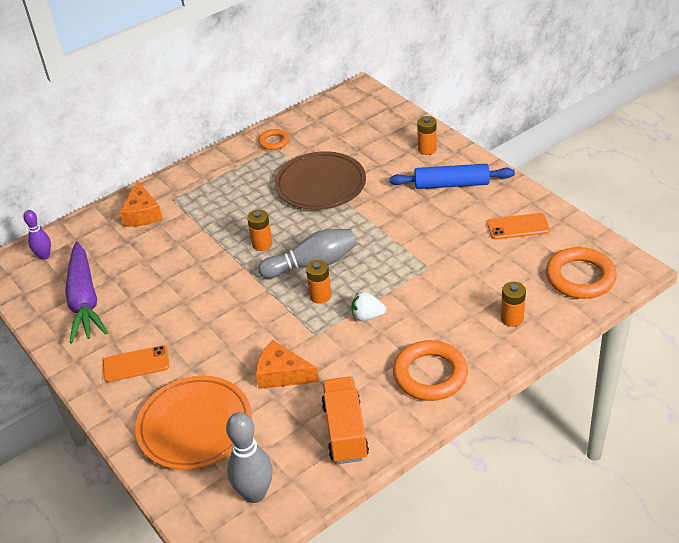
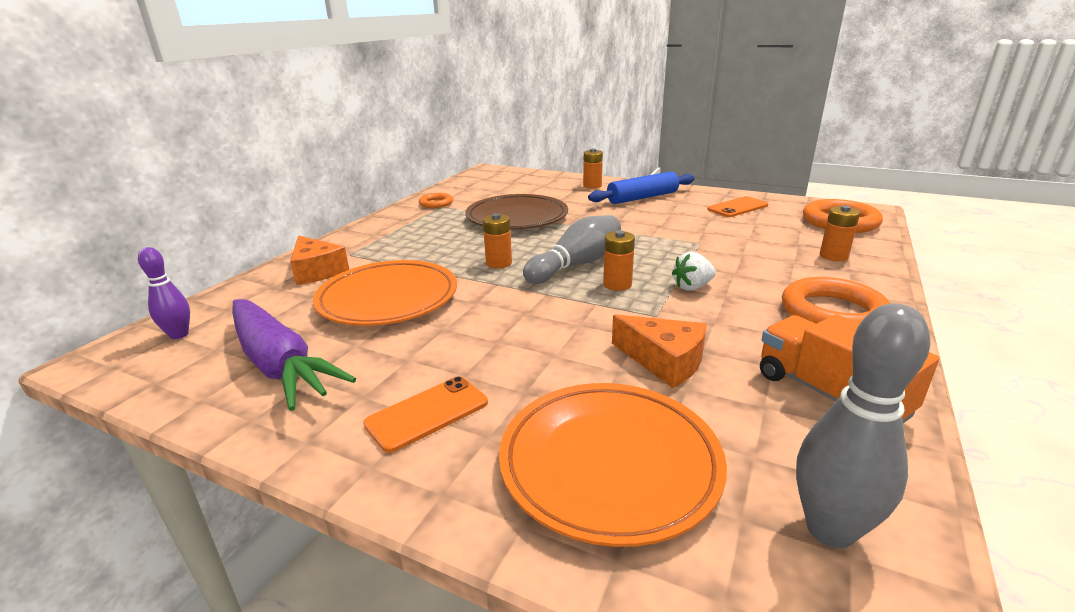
camera: 30 degrees left, 15 degrees down
orange cheese [256,340,319,389] -> orange cheese turned 135 degrees counterclockwise [612,314,707,388]
none -> orange plate [313,260,457,326]

